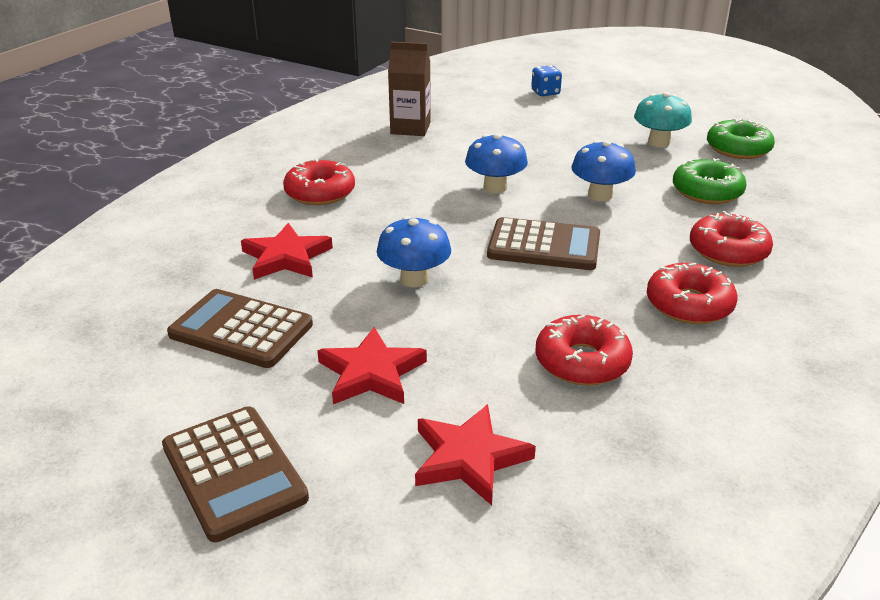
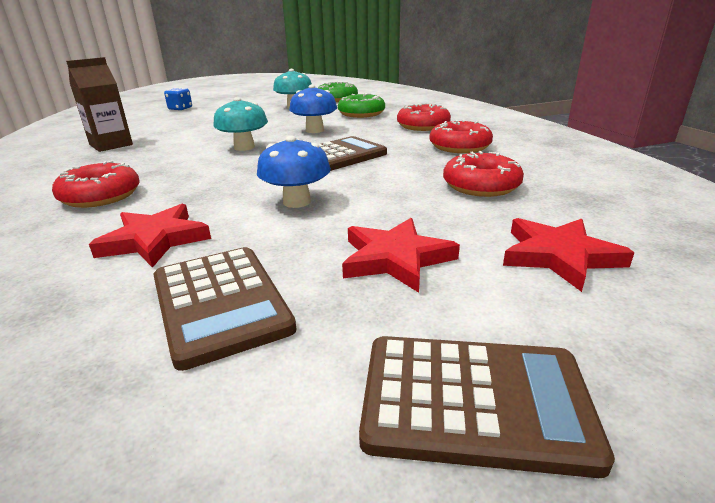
camera: 50 degrees left, 5 degrees down
brown calculator [167,289,313,368] -> brown calculator turned 90 degrees counterclockwise [153,247,297,371]
blue mushroom [465,133,528,193] -> turquoise mushroom [213,97,268,151]

